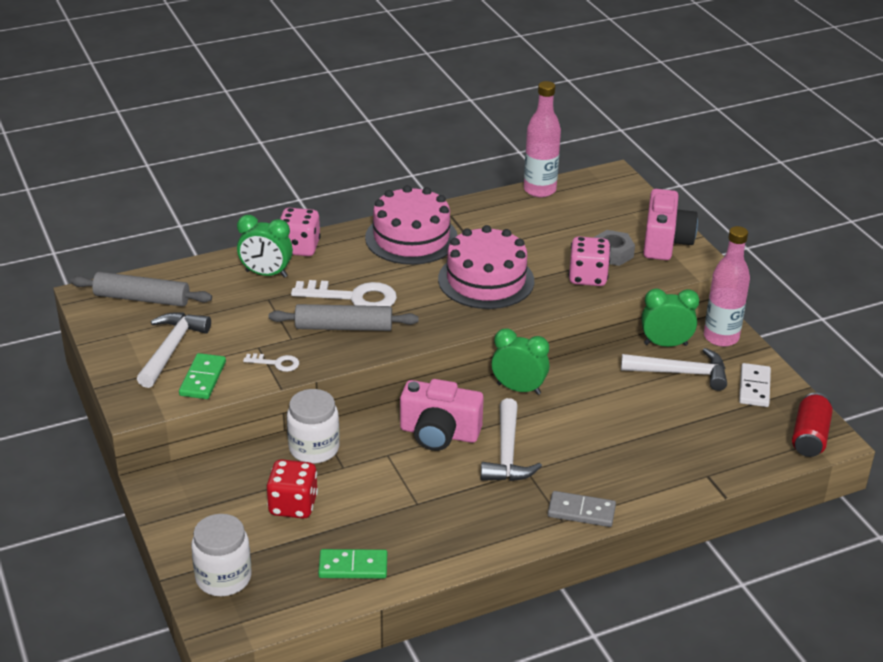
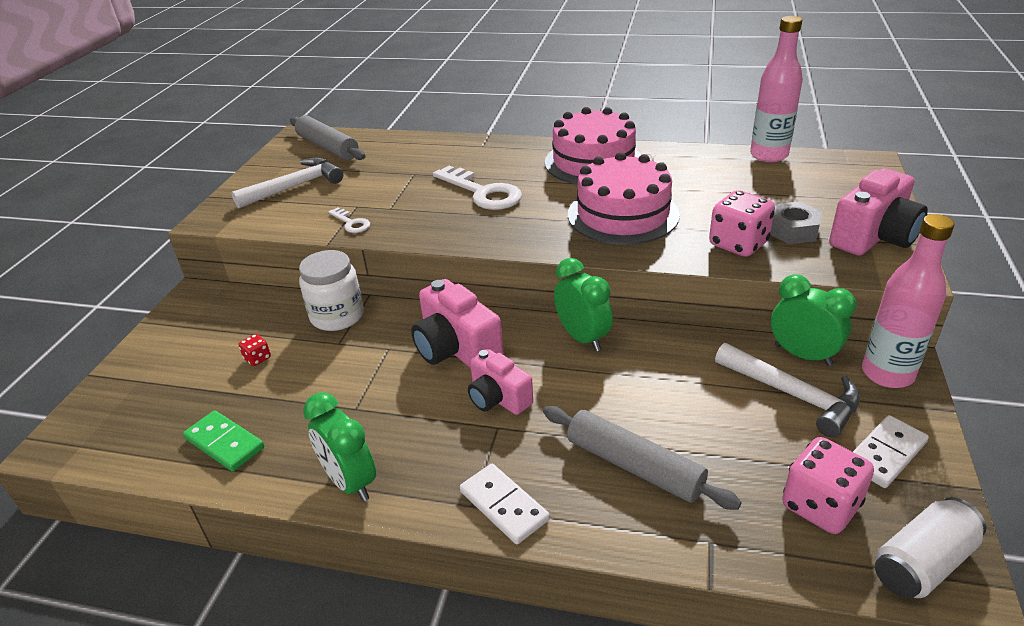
camera: 40 degrees right, 0 degrees up
green domino [179,353,226,399] -> none
white jar [191,514,252,596] -> none
green clock [237,215,293,278] -> green clock moved to [303,392,376,501]
red dice [267,459,318,518] -> red dice [239,334,271,366], size x0.47
grey rolling pin [269,304,419,331] -> grey rolling pin moved to [543,406,742,510]
pink dice [280,208,321,256] -> pink dice moved to [782,437,874,534]
white hammer [481,398,542,481] -> pink camera [468,348,533,415]
grey domino [548,491,616,527] -> white domino [460,464,550,544]
red can [792,393,833,457] -> white can [875,497,986,599]

